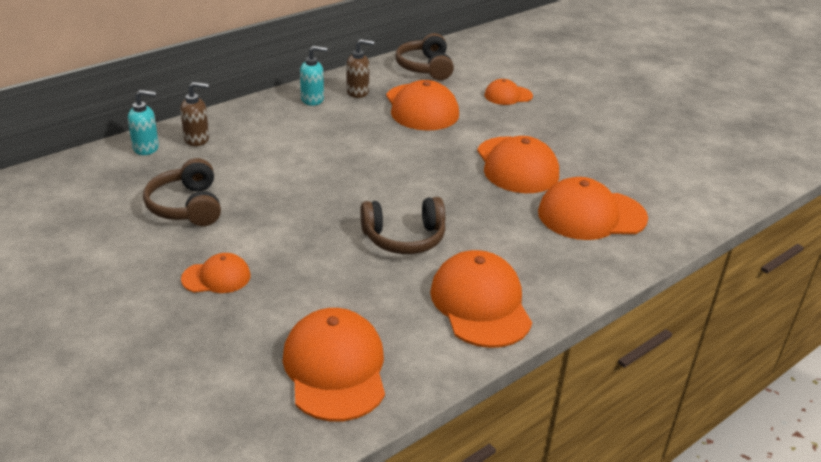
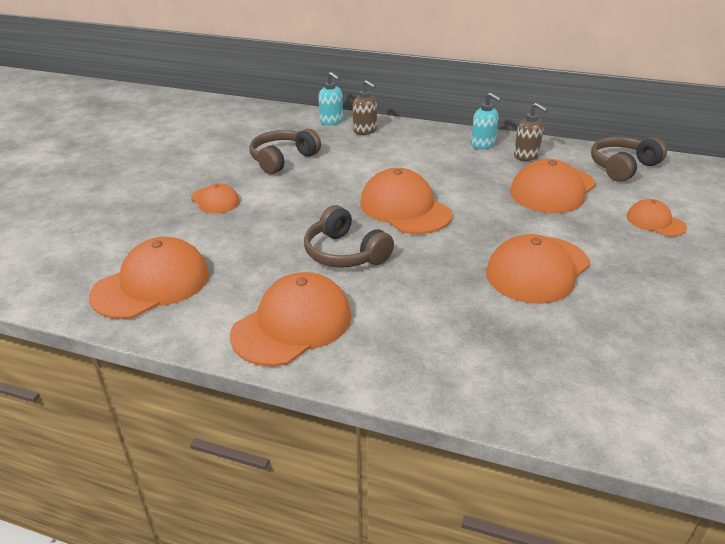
camera: 60 degrees right, 0 degrees up
orange cap [538,177,648,240] -> orange cap moved to [360,168,452,234]

